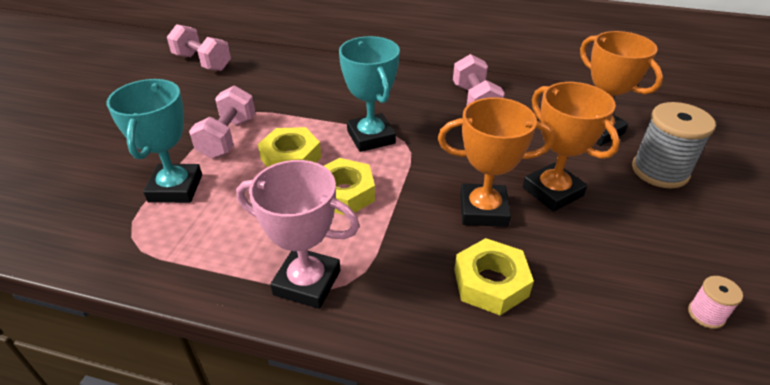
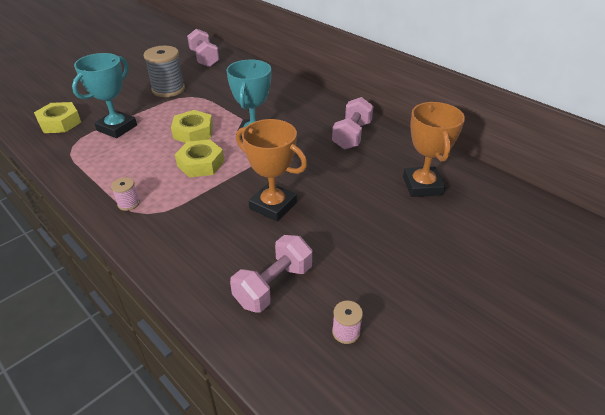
camera: 30 degrees right, 0 degrees up
pink dumbbell [189,86,256,159] -> pink dumbbell moved to [230,235,312,313]
pink trophy [236,160,360,309] -> pink spool [111,177,140,211]
yellow nut [454,238,534,315] -> yellow nut moved to [34,102,81,133]
orange trophy [523,82,620,212] -> none
grey spool [632,102,716,189] -> grey spool moved to [143,46,185,97]

